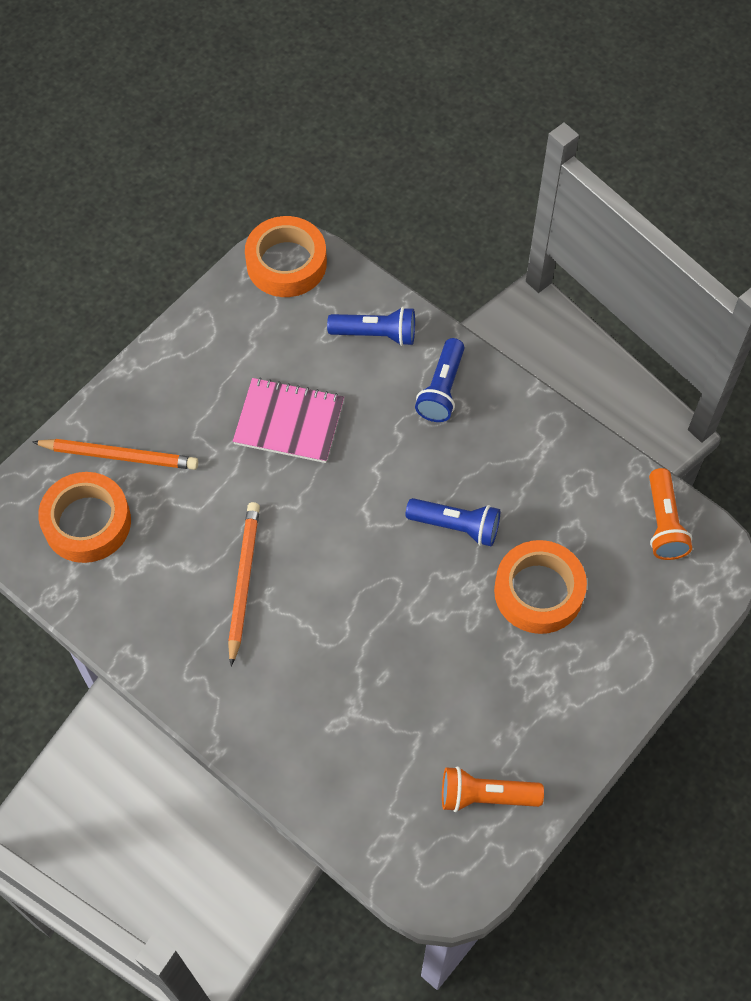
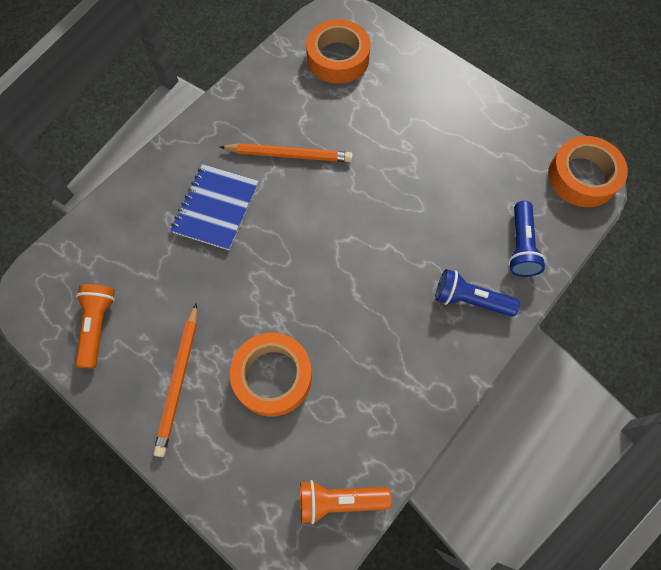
camera: 90 degrees right, 5 degrees up
orange pencil [32,439,198,470] -> orange pencil moved to [153,303,197,457]
pink notebook [233,377,344,463] -> none
blue flashlight [405,498,500,546] -> none
none -> blue notebook [170,164,259,250]

